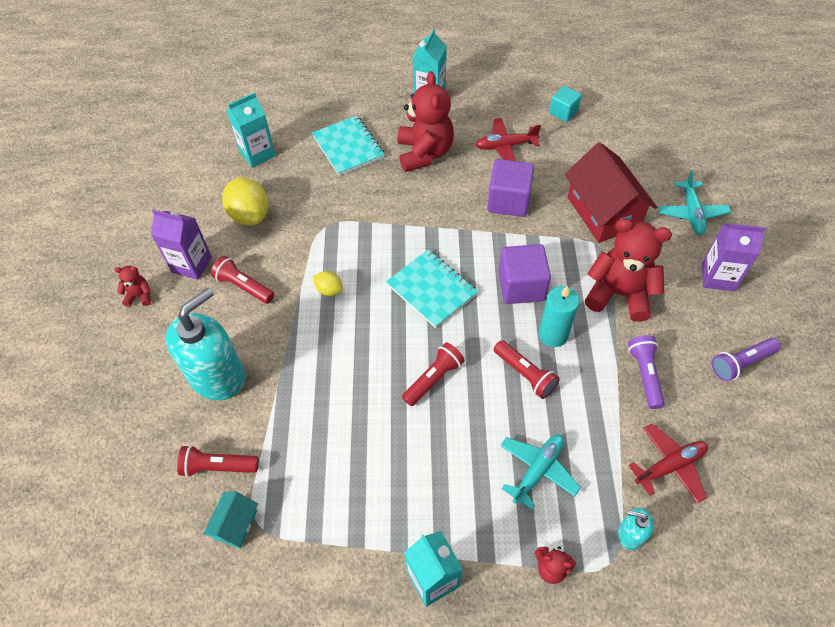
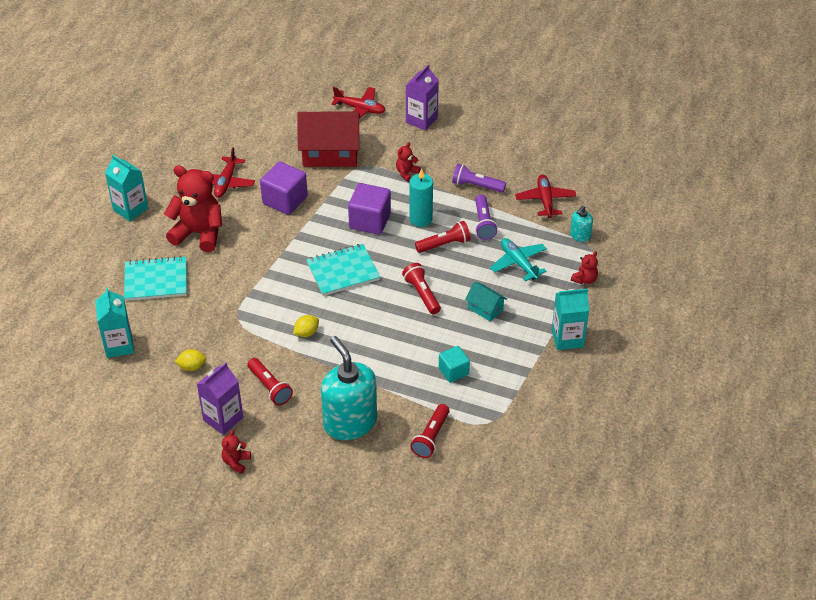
camera: 70 degrees left, 10 degrees down
turquoise house [203,491,258,548] -> turquoise house moved to [465,282,507,322]
red flashlight [211,256,274,304] -> red flashlight turned 90 degrees counterclockwise [247,358,293,405]
yellow lemon [222,177,268,226] -> yellow lemon [175,349,206,371], size x0.52
turquoise cube [549,86,582,122] -> turquoise cube moved to [439,346,470,383]
red teddy bear [585,219,672,322] -> red teddy bear [396,142,421,182], size x0.45
turquoise plane [658,170,731,235] -> red plane [331,87,386,119]
purple flashlight [712,338,781,381] -> purple flashlight moved to [475,195,498,240]

